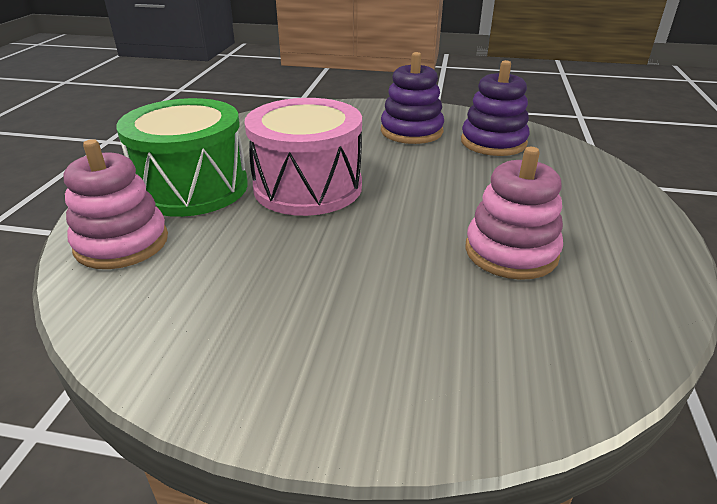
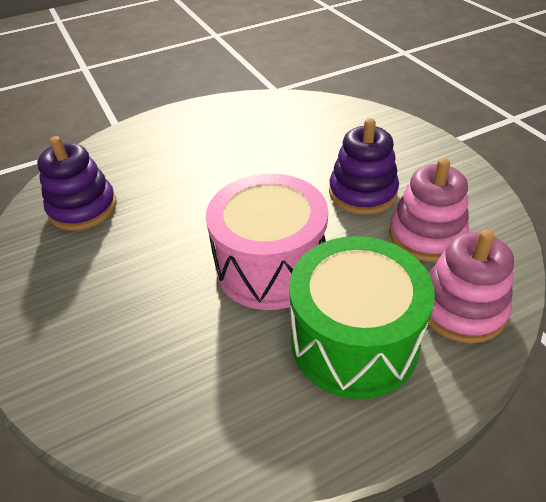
camera: 125 degrees left, 10 degrees up
purple stacking toy [381,52,444,144] -> purple stacking toy moved to [329,118,399,215]
pink stacking toy [465,147,563,280] -> pink stacking toy moved to [389,158,469,262]

